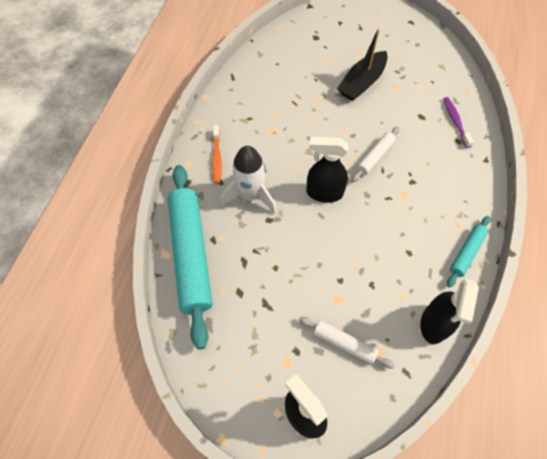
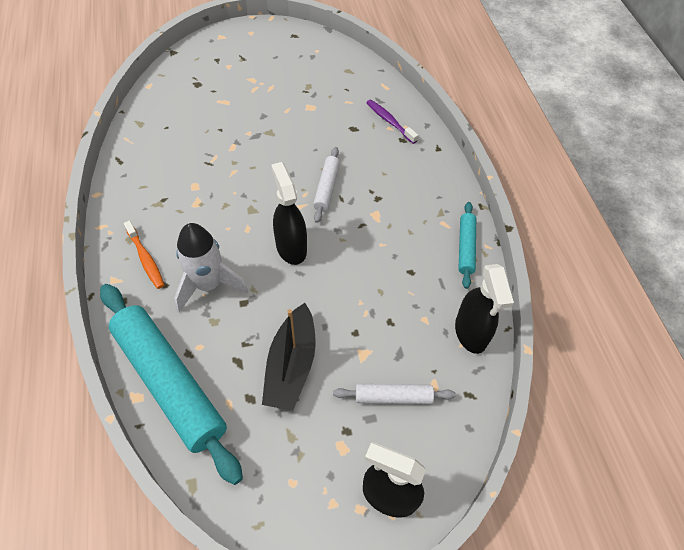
camera: 30 degrees left, 5 degrees down
black spray bottle [306,137,348,203] -> black spray bottle turned 90 degrees clockwise [271,162,307,265]
black boat [337,29,388,101] -> black boat moved to [262,303,316,411]

